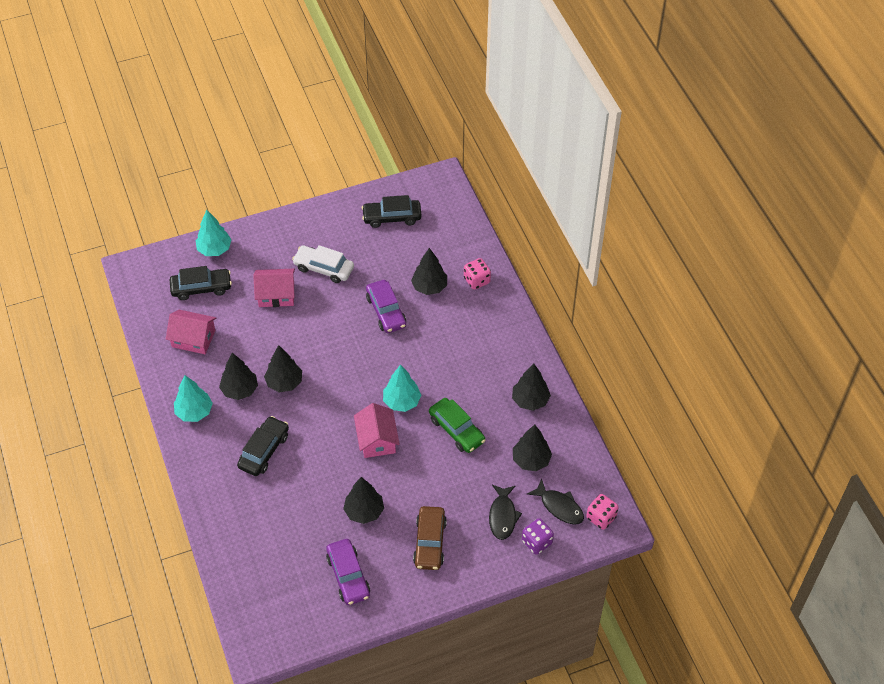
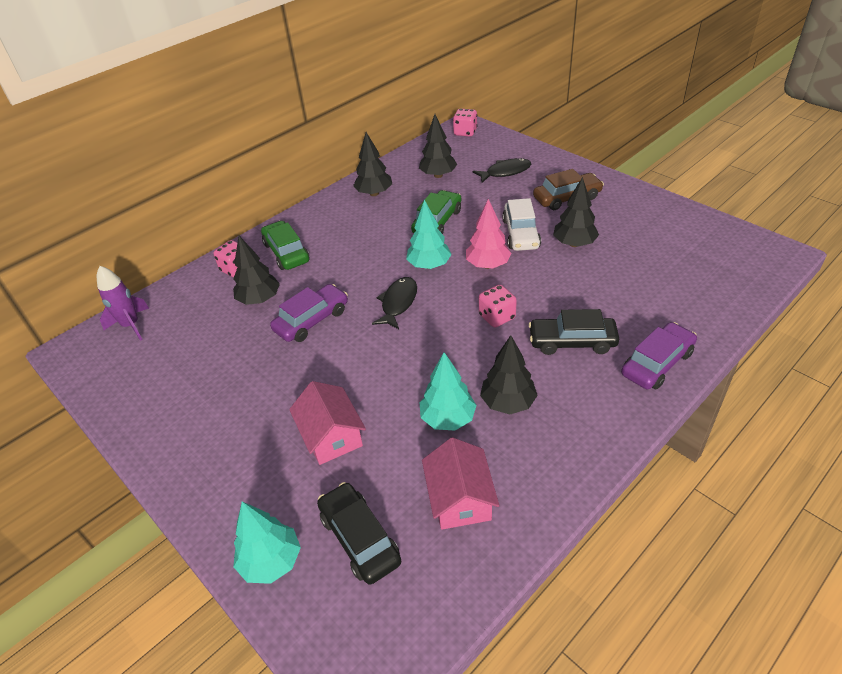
camera: 110 degrees left, 10 degrees down
turquoise tree [174,375,213,422] -> turquoise tree moved to [420,352,477,430]
black tree [264,345,302,392] -> none
white car [292,245,354,283] -> white car moved to [502,198,541,251]
purple car [326,539,370,605] -> purple car moved to [621,322,697,389]
pink house [354,403,400,458] -> pink tree [466,199,511,269]
black car [362,195,422,228] -> none
purple dice [522,518,554,555] -> none
black fish [527,478,584,525] -> black fish moved to [372,277,417,329]
none -> purple rocket [97,266,149,341]
none -> green car [261,221,310,270]
none -> pink dice [479,285,517,327]

